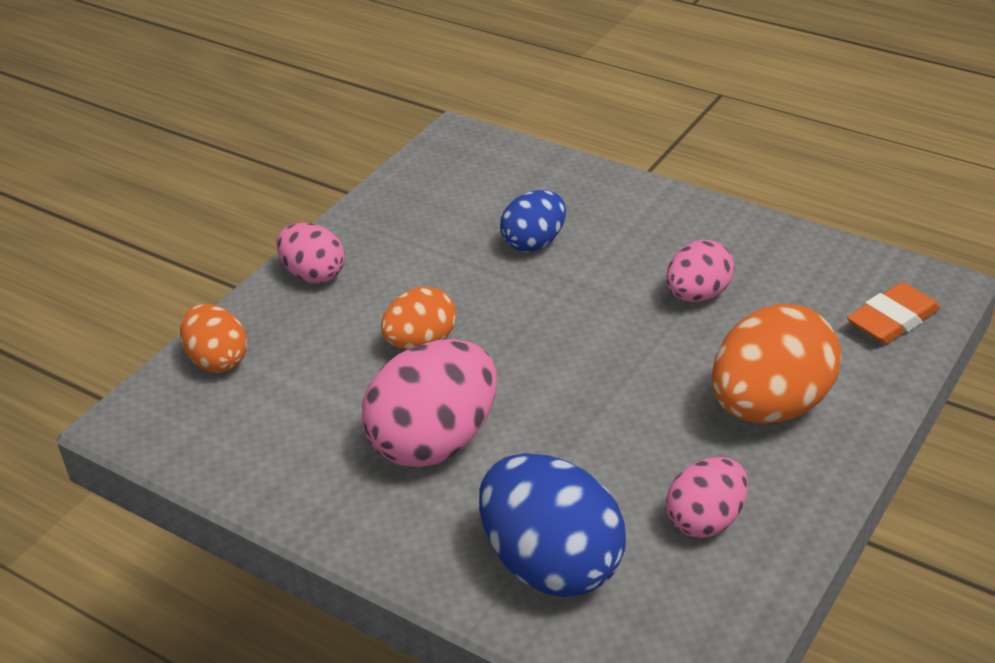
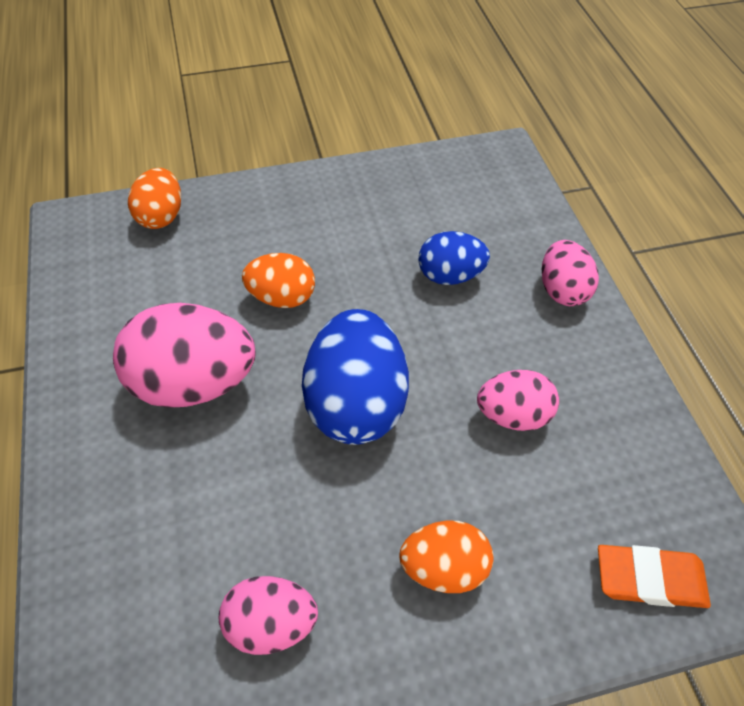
camera: 40 degrees right, 15 degrees up
pink egg [276,223,345,284] -> pink egg moved to [542,240,599,306]
blue egg [479,453,626,597] -> blue egg moved to [302,309,409,445]
orange egg [712,304,841,424] -> orange egg [399,520,493,593], size x0.59

